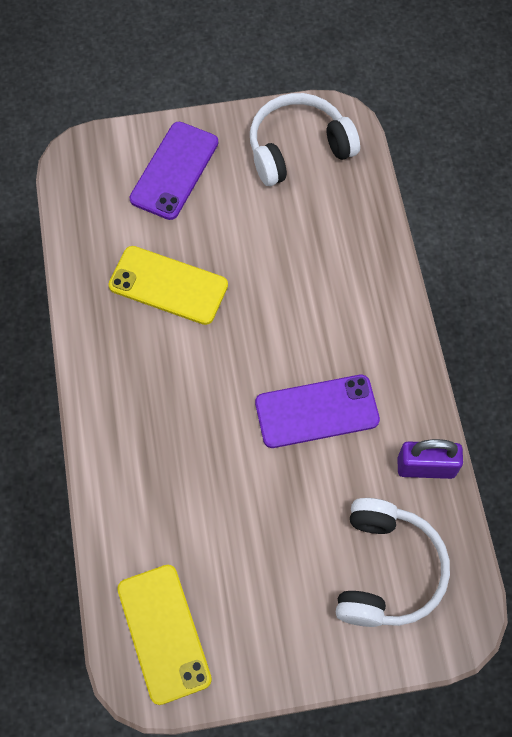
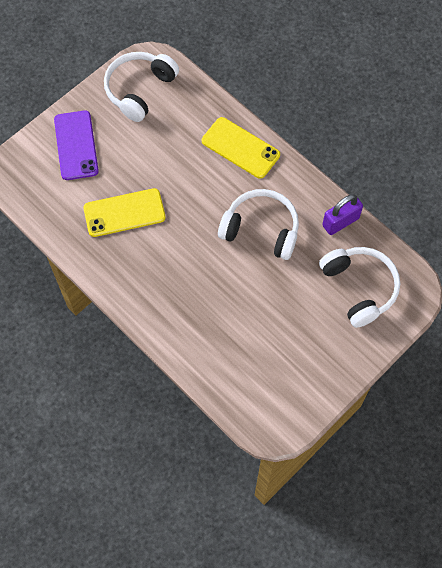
camera: 35 degrees left, 0 degrees up
yellow phone [117,565,212,705] -> yellow phone moved to [202,117,280,179]
purple phone [255,375,380,448] -> white headphones [218,189,299,260]

